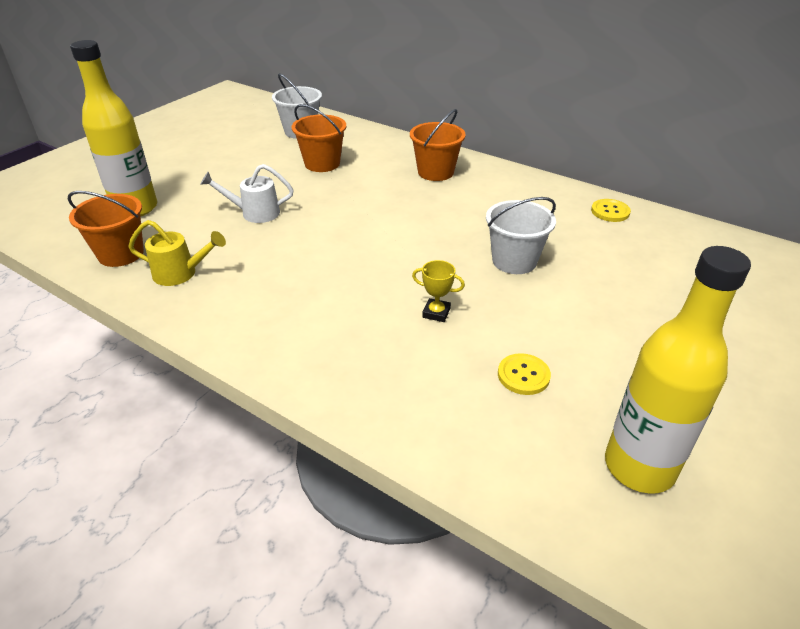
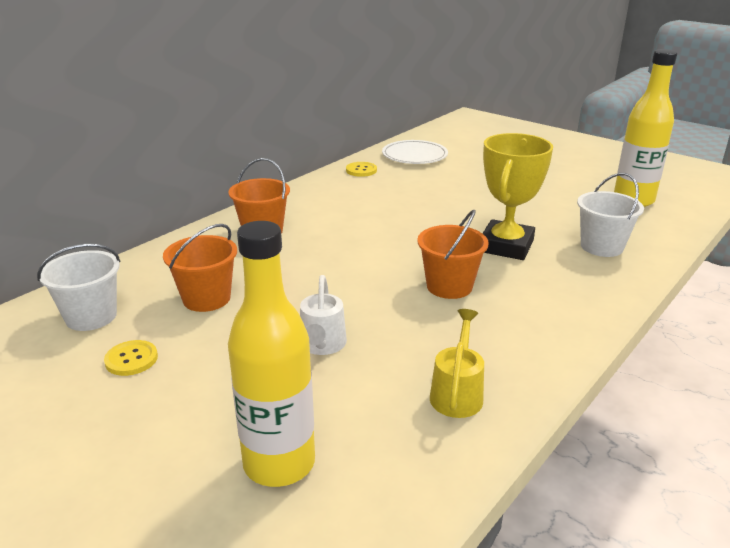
camera: 85 degrees left, 10 degrees down
orange bucket [68,191,144,267] -> orange bucket moved to [417,209,489,299]
yellow trophy [412,260,465,322] -> yellow trophy [482,133,553,260], size x2.37
white bucket [486,197,556,274] -> white bucket moved to [577,173,644,257]
yellow button [498,353,551,395] -> yellow button moved to [104,340,158,376]
none -> white plate [382,140,448,164]

